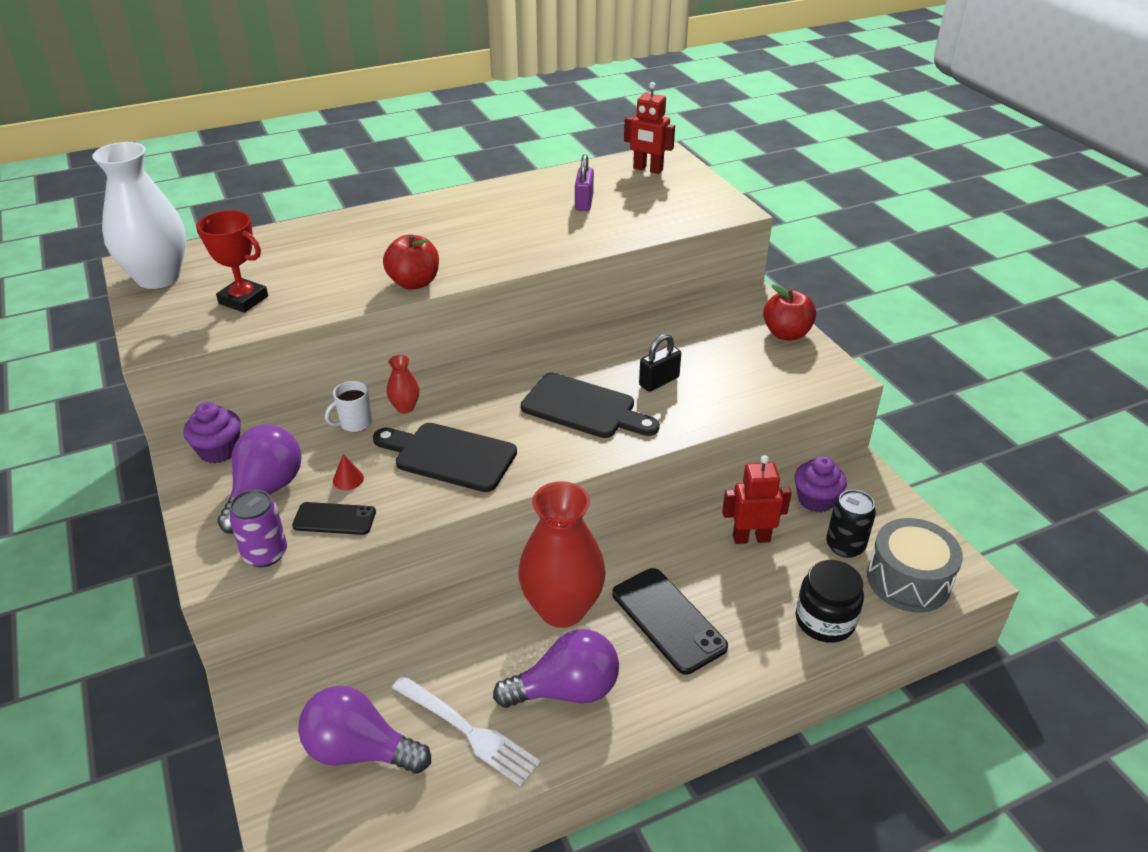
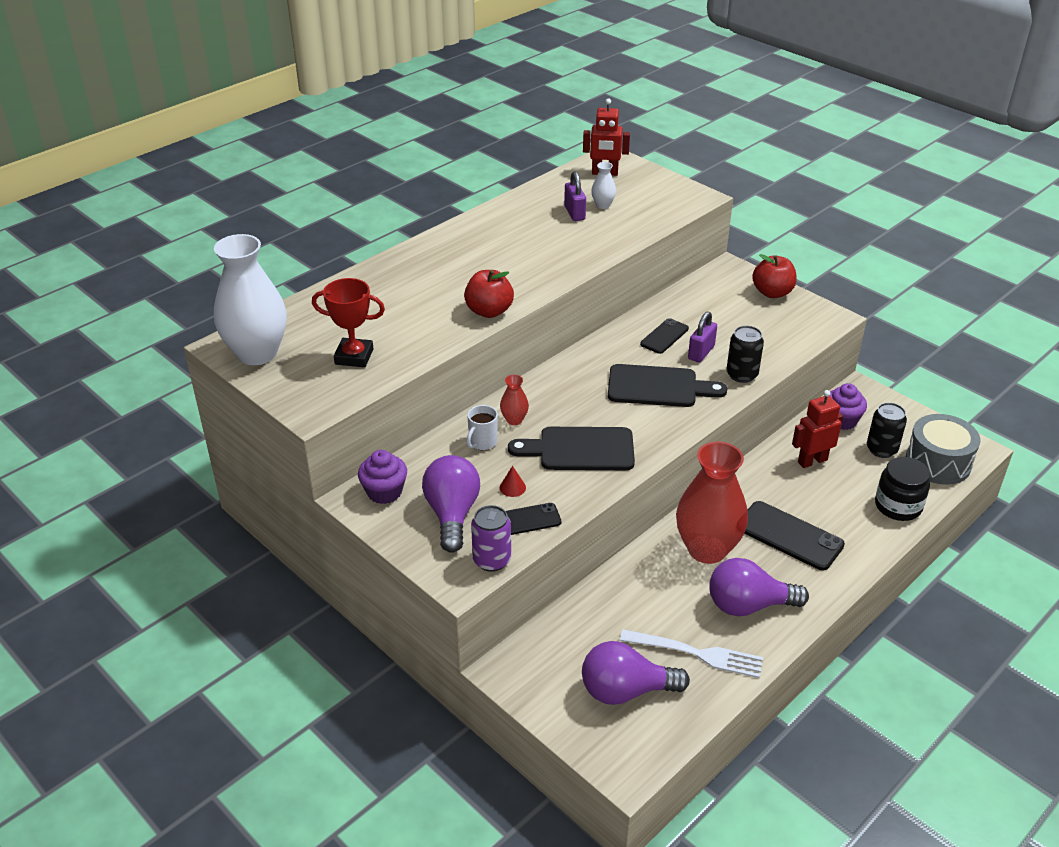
camera: 20 degrees left, 0 degrees up
purple light bulb [493,629,619,708] -> purple light bulb turned 150 degrees counterclockwise [709,558,809,616]
black padlock [639,334,681,392] -> purple padlock [688,312,717,362]
none -> white vase [591,162,616,209]
none -> black phone [640,318,689,354]
none -> black can [726,326,764,383]

